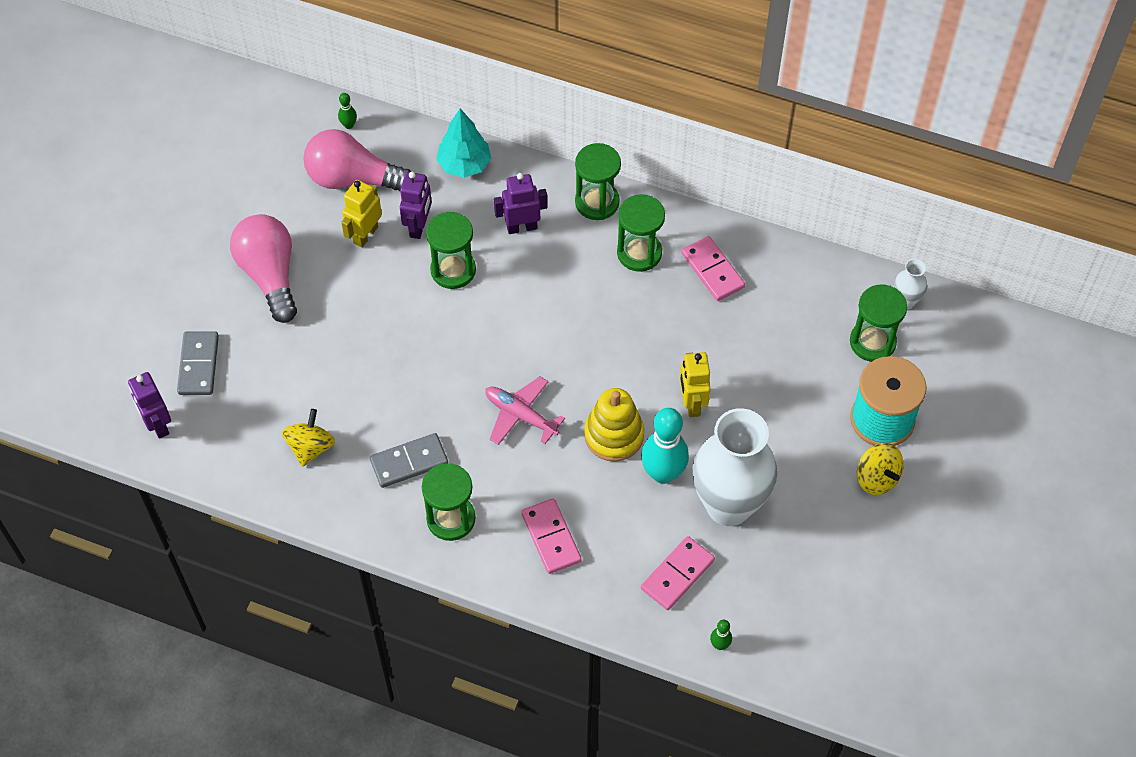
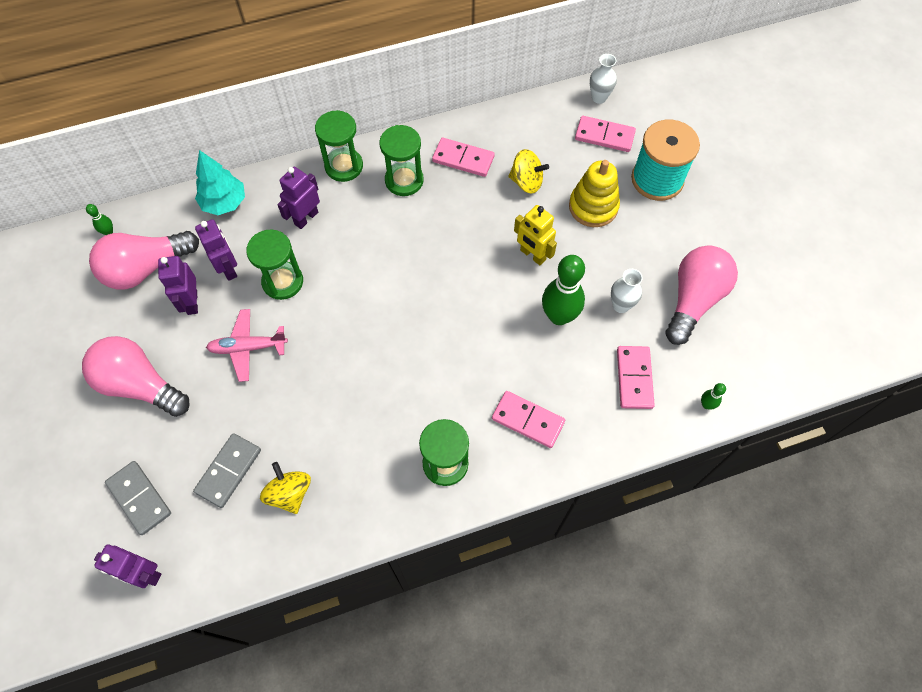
camera: 40 degrees left, 5 degrees up
yellow robot [341,180,382,248] -> purple robot [158,256,198,315]
grey domino [370,433,448,488] -> grey domino moved to [193,433,261,508]
pink plane [485,376,565,445] -> pink plane moved to [206,309,288,382]
yellow stacking toy [584,388,644,462] -> yellow stacking toy moved to [569,160,620,227]
turquoise bowling pin [641,408,689,484] -> green bowling pin [542,255,585,325]
white vase [692,408,777,526] -> white vase [611,269,643,313], size x0.43
green hourglass [850,285,907,362] -> pink domino [575,116,636,152]
yellow spinning top [857,443,904,495] -> yellow spinning top moved to [509,149,549,194]
none -> pink light bulb [665,245,738,345]

